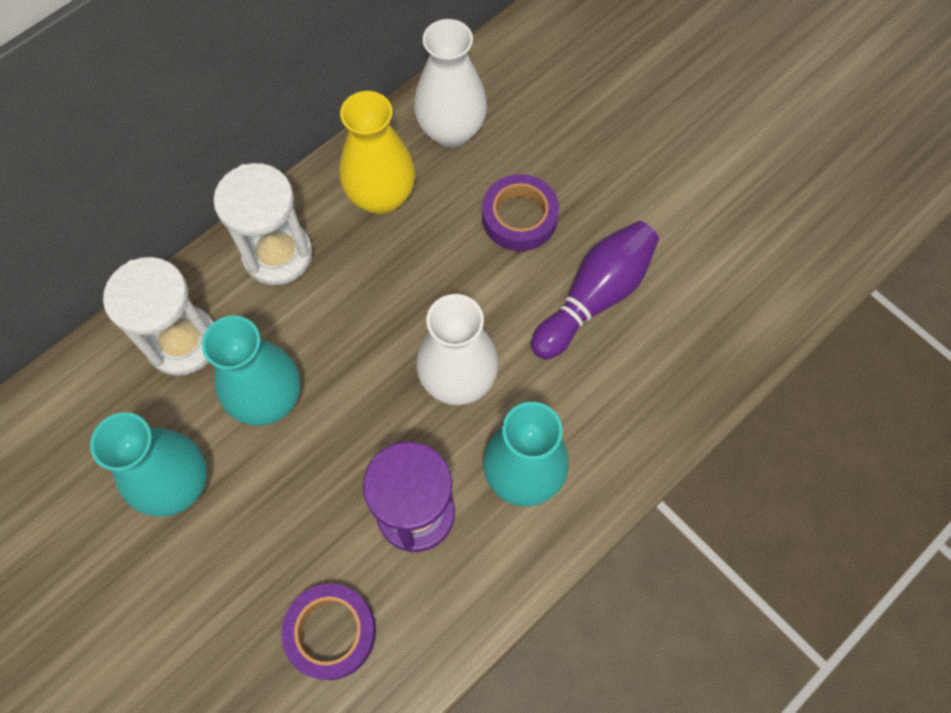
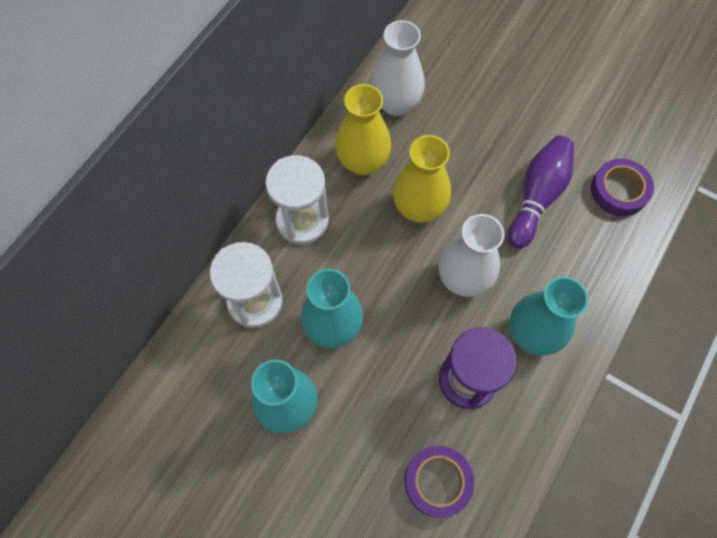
camera: 15 degrees left, 0 degrees up
purple tape [482,174,559,251] -> purple tape moved to [591,158,654,216]
none -> yellow vase [393,135,451,222]

